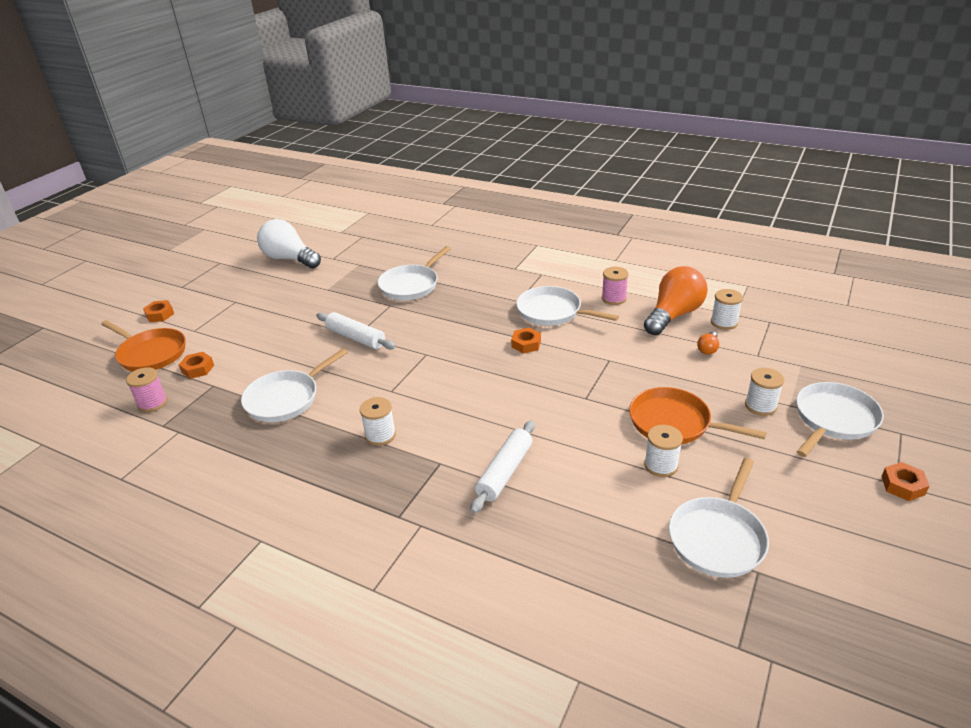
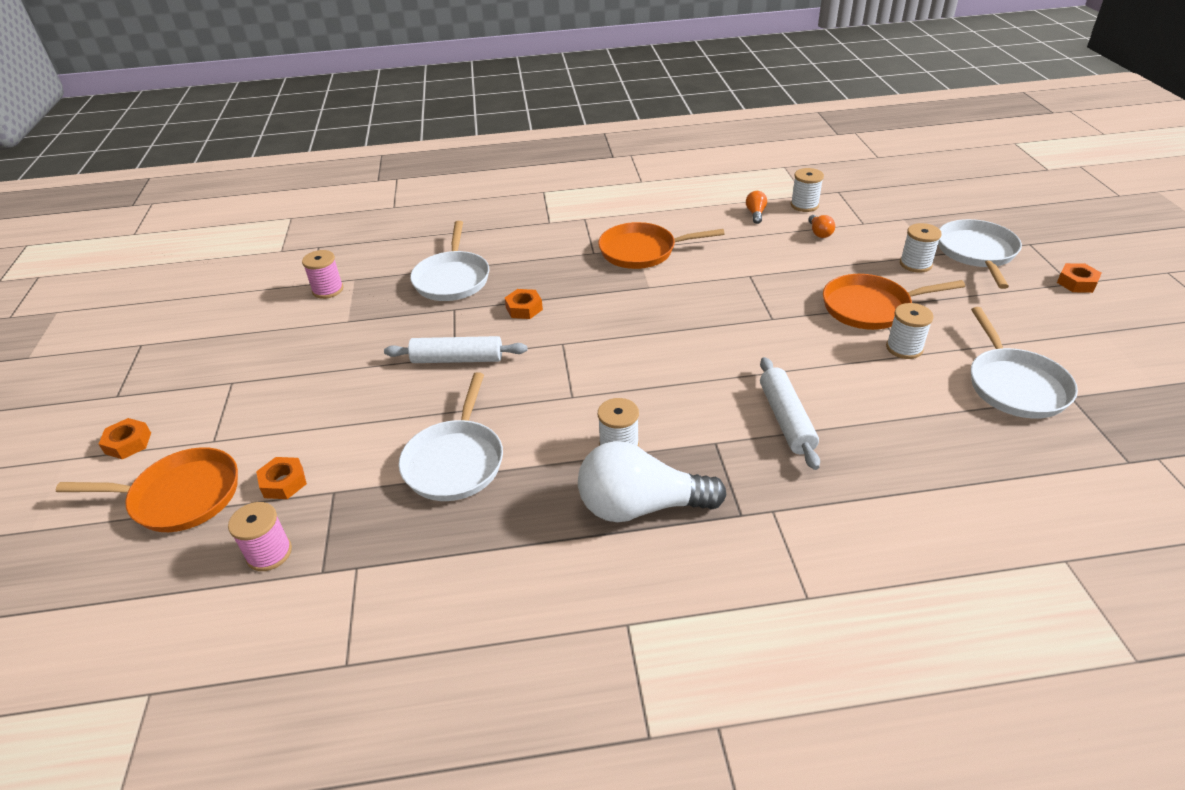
camera: 35 degrees left, 5 degrees up
white light bulb [257,219,321,269] -> white light bulb moved to [578,441,727,522]
orange nut [511,328,541,354] -> orange nut moved to [505,289,543,319]
white pan [516,286,619,326] -> orange pan [598,222,724,269]
pink spool [602,267,629,305] -> pink spool moved to [302,250,344,299]
orange light bulb [644,266,708,335] -> orange light bulb [746,191,767,224], size x0.42

